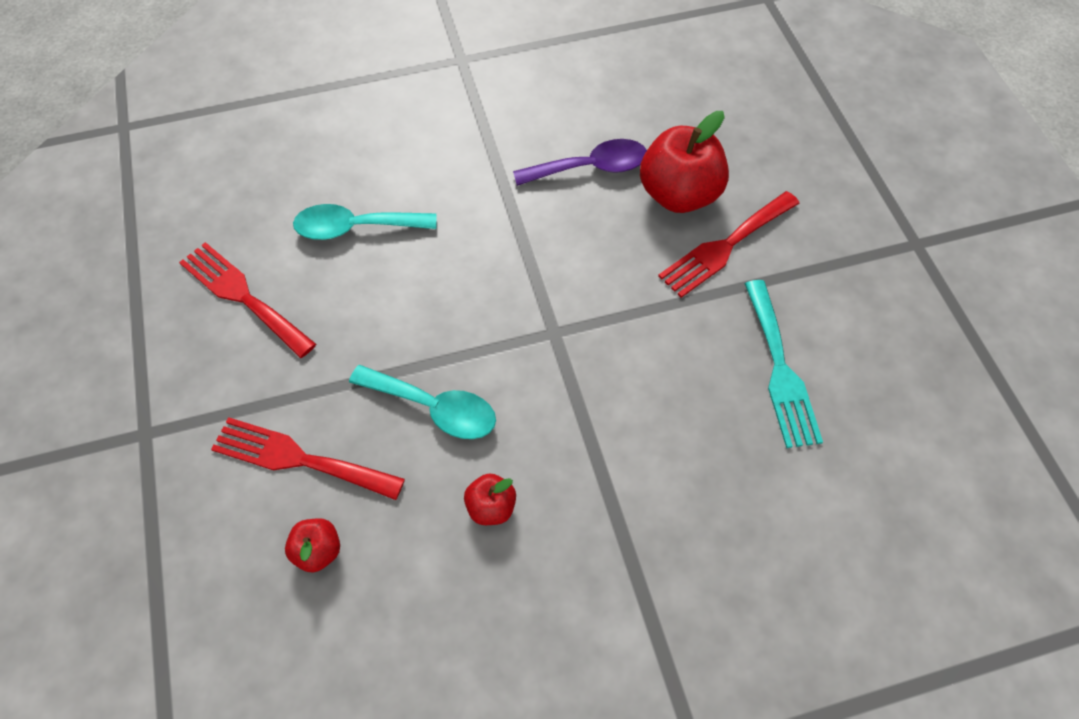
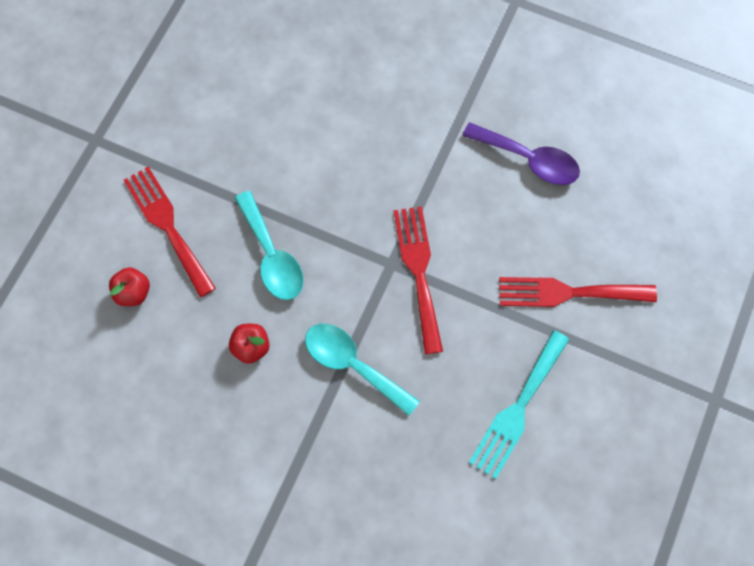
camera: 40 degrees right, 10 degrees up
red fork [179,242,316,358] -> red fork moved to [394,206,443,354]
turquoise spoon [293,204,436,240] -> turquoise spoon moved to [305,324,420,416]
red apple [640,111,729,213] -> none

